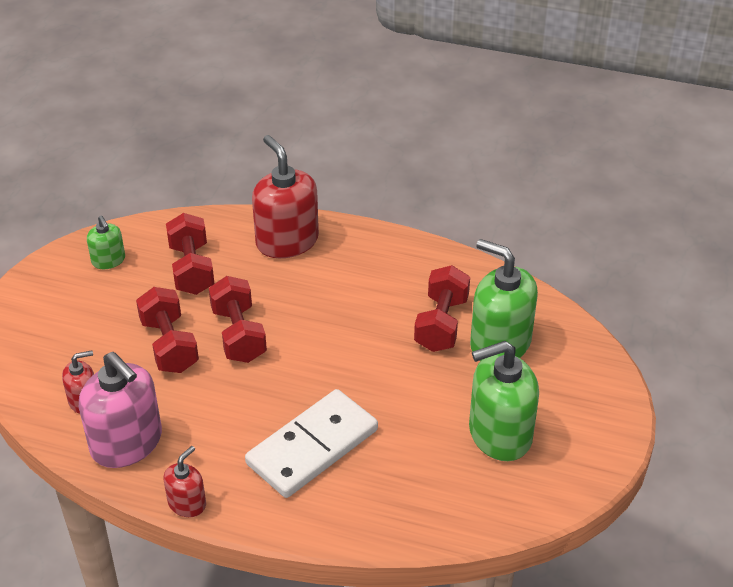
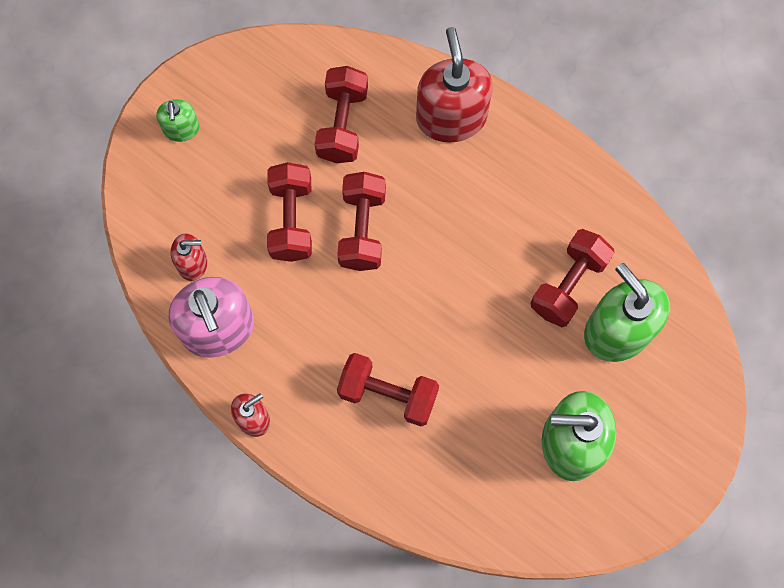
camera: 20 degrees right, 30 degrees up
green soap dispenser [87,216,125,269] -> green soap dispenser moved to [156,99,200,142]
white domino [245,389,378,498] -> red dumbbell [337,353,439,426]

